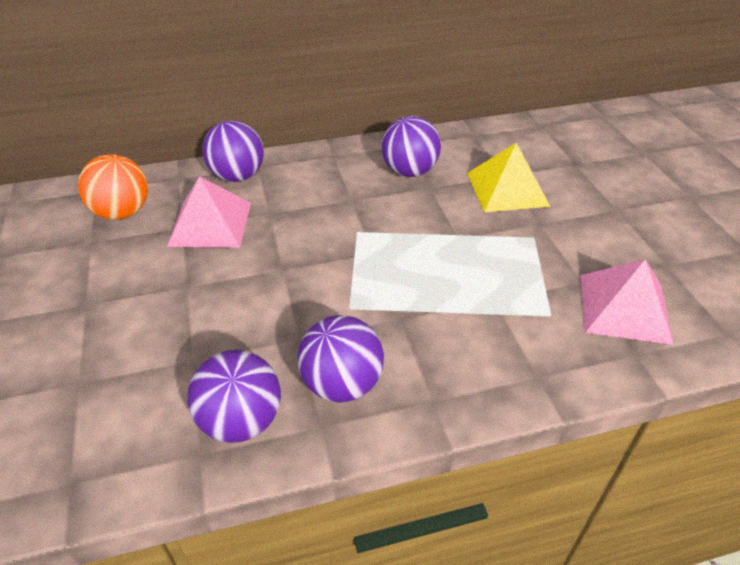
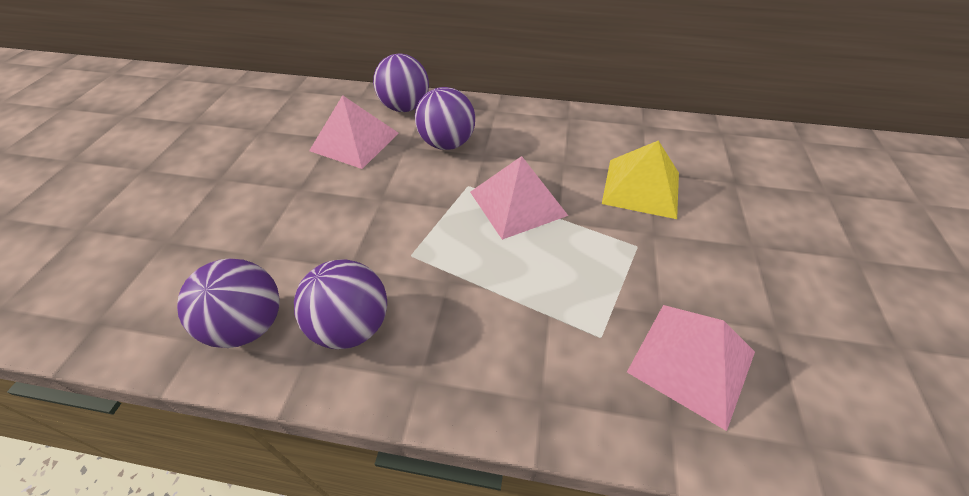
camera: 25 degrees right, 5 degrees up
orange ball [78,154,148,220] -> none
purple ball [381,116,441,177] -> purple ball moved to [415,87,475,150]
none -> pink pyramid [470,156,568,240]

